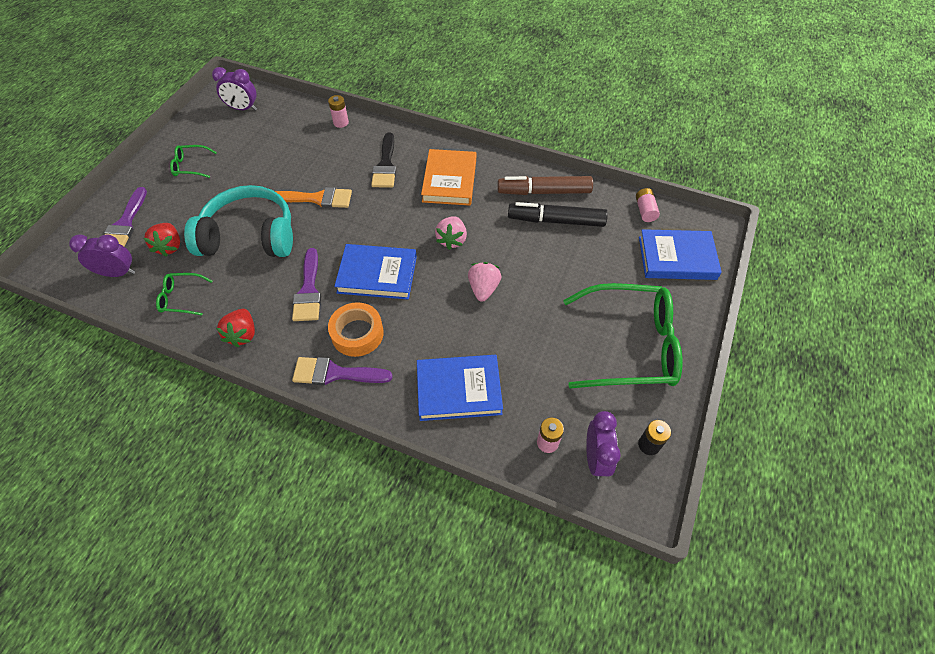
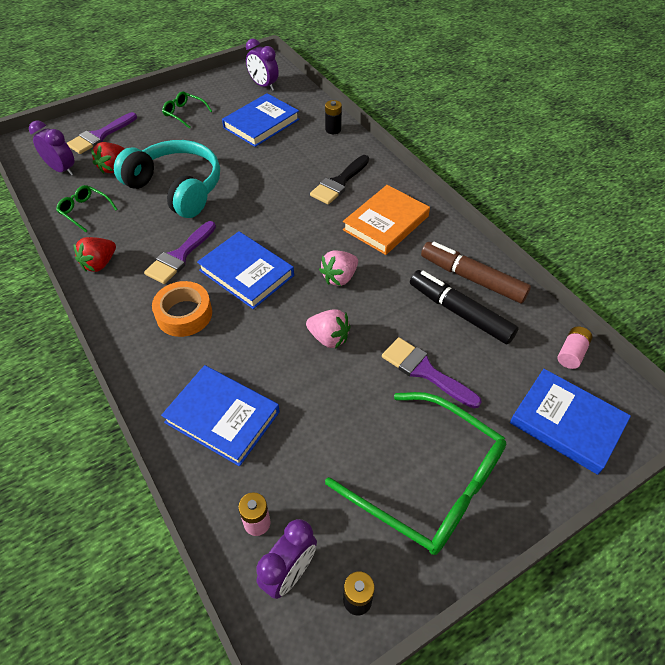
camera: 35 degrees right, 5 degrees down
orange brush [275,187,352,208] -> none
purple brush [292,357,393,385] -> purple brush moved to [382,337,482,408]
pink battery [328,95,349,128] -> black battery [325,100,342,134]
pink strawberry [468,262,501,301] -> pink strawberry turned 75 degrees clockwise [306,309,351,349]
none -> blue book [222,93,299,147]

